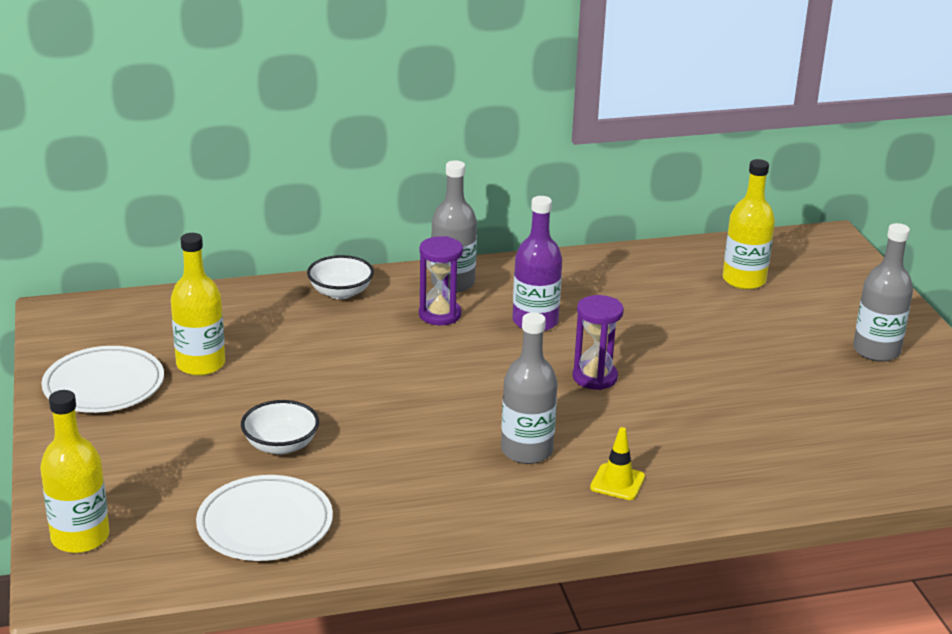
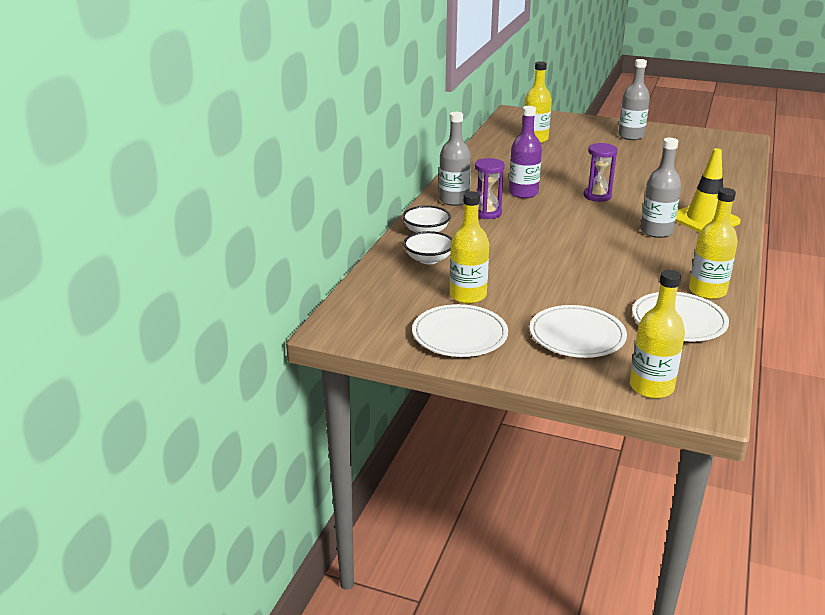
camera: 55 degrees left, 0 degrees up
white bowl [241,400,319,455] -> white bowl moved to [403,231,452,264]
yellow traffic cone [590,427,645,500] -> yellow traffic cone [676,148,741,232], size x1.93
none -> white plate [530,305,627,358]
none -> yellow bottle [689,188,738,299]

